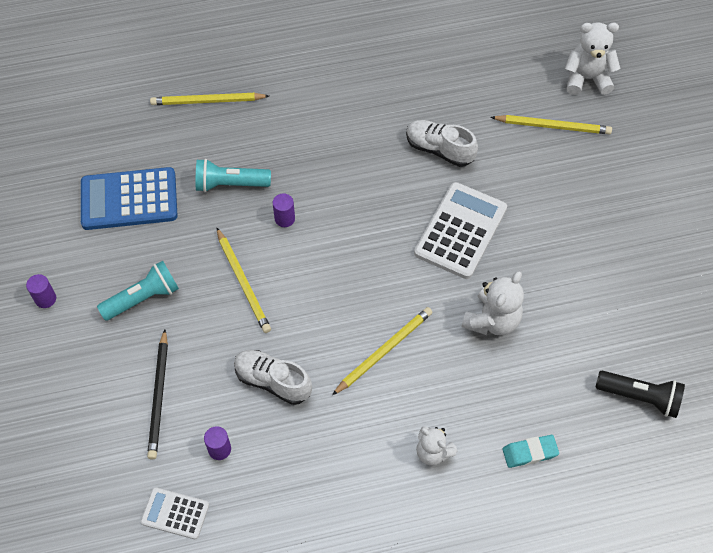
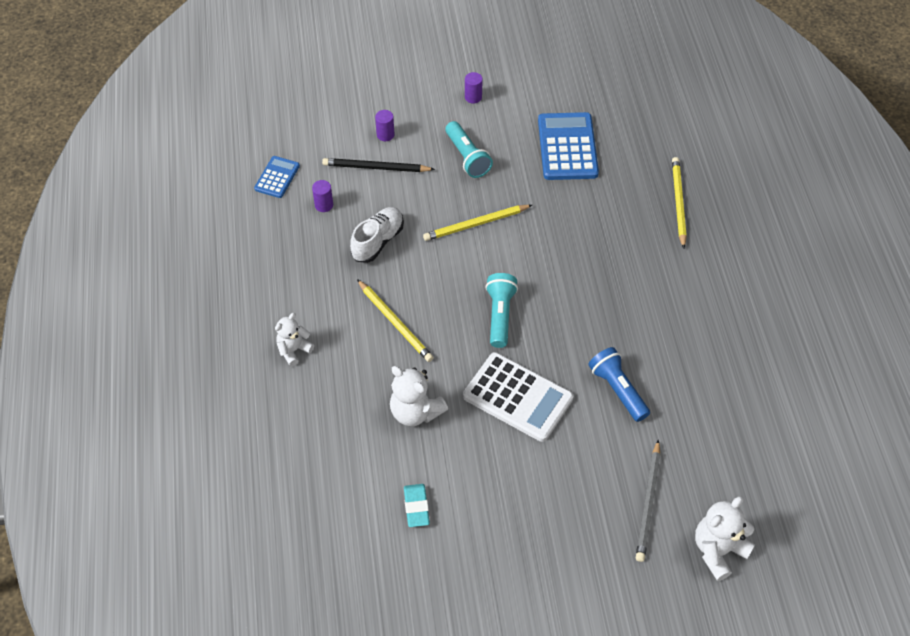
camera: 95 degrees right, 5 degrees down
white calculator [140,487,209,539] -> blue calculator [254,156,300,198]
turquoise flashlight [196,159,271,192] -> turquoise flashlight moved to [485,273,518,348]
purple cylinder [273,194,295,227] -> purple cylinder moved to [375,110,395,141]
white shoe [406,120,478,167] -> blue flashlight [588,347,650,422]
yellow pencil [490,115,612,134] -> grey pencil [636,440,660,562]
turquoise eraser [502,435,559,468] -> turquoise eraser moved to [404,484,430,527]
white teddy bear [565,22,621,95] -> white teddy bear turned 135 degrees counterclockwise [695,497,755,581]
black flashlight [595,370,685,418] -> none

